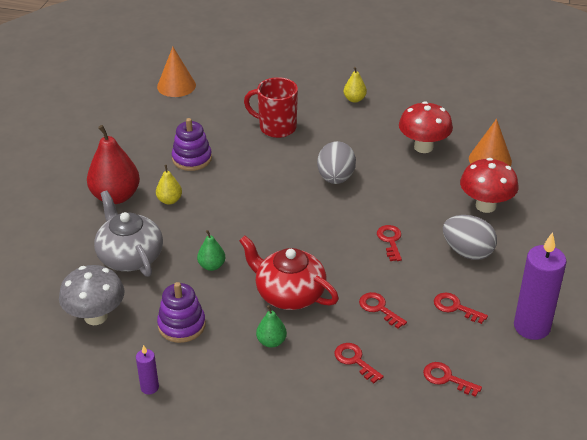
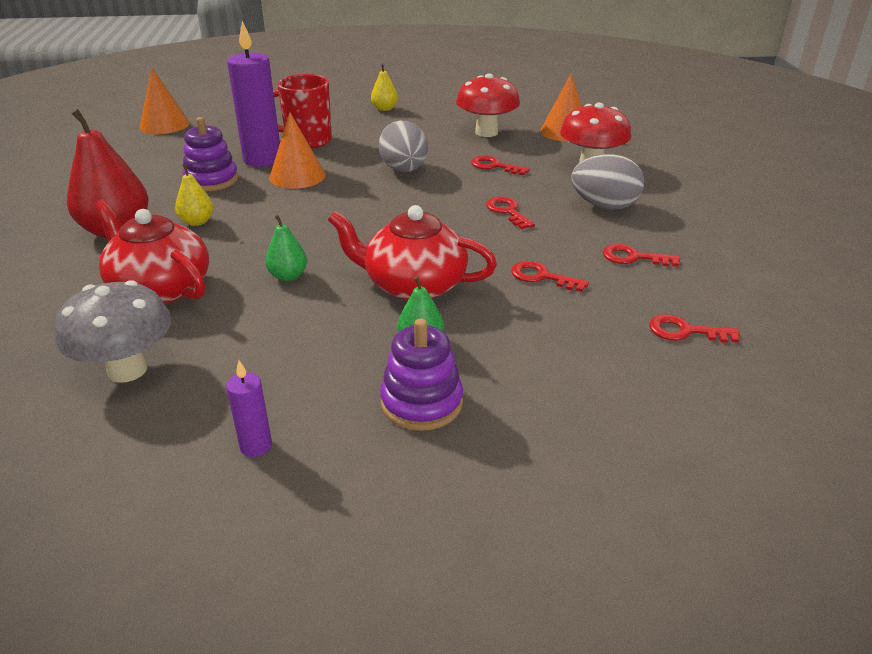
camera: 20 degrees left, 5 degrees down
grey teapot [94,190,163,277] -> red teapot [94,199,209,304]
purple stacking toy [157,282,206,343] -> purple stacking toy moved to [380,319,463,431]
red key [334,343,384,383] -> red key moved to [471,155,530,175]
purple candle [514,232,567,340] -> purple candle moved to [227,21,280,167]
none -> orange cone [269,112,325,189]

